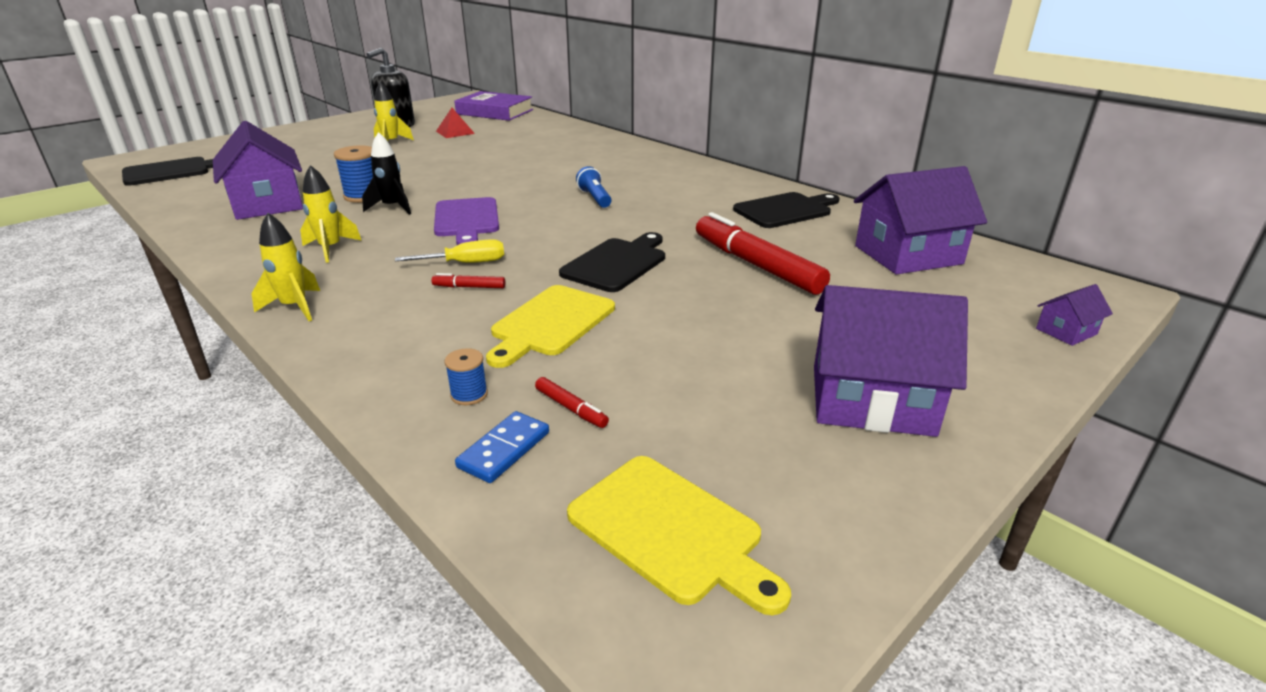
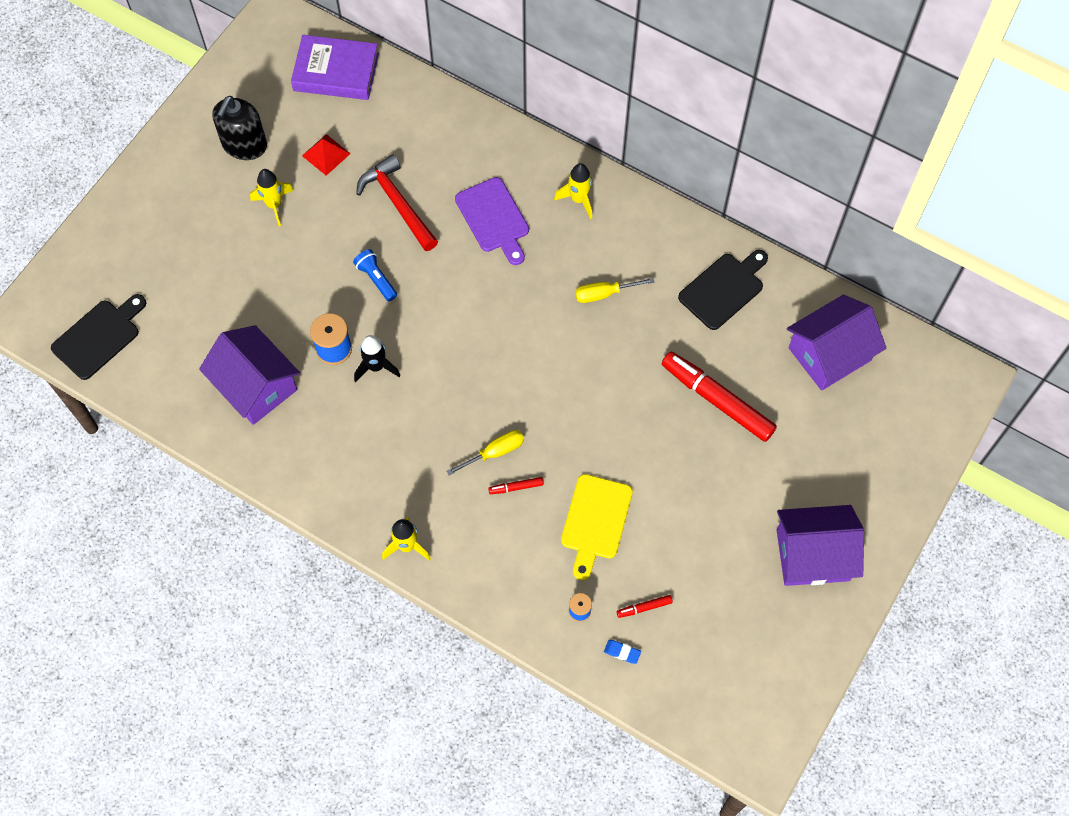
camera: 15 degrees left, 35 degrees up
yellow rocket [300,165,362,263] -> yellow rocket moved to [554,163,592,219]
purple cutting board [434,197,499,245] -> purple cutting board moved to [455,177,529,265]
blue domino [455,411,549,483] -> blue eraser [604,640,641,664]
red marker [535,377,609,428] -> red marker turned 135 degrees clockwise [617,595,673,618]
black cutting board [559,232,665,292] -> none
yellow cutting board [567,456,791,616] -> none
blue flashlight [576,166,612,208] -> blue flashlight moved to [353,249,397,301]
purple house [1036,284,1113,346] -> none
none -> red hammer [356,155,438,251]
none -> yellow screwdriver [575,278,655,303]

